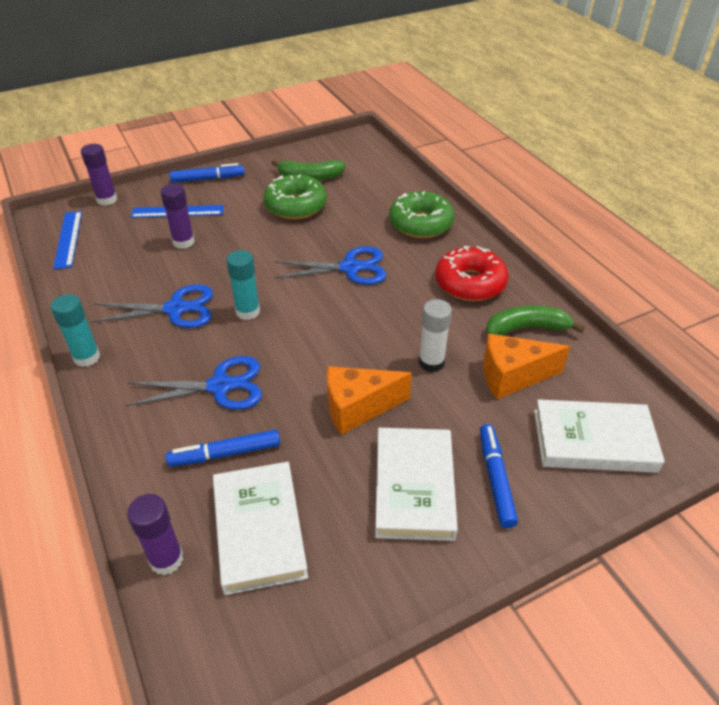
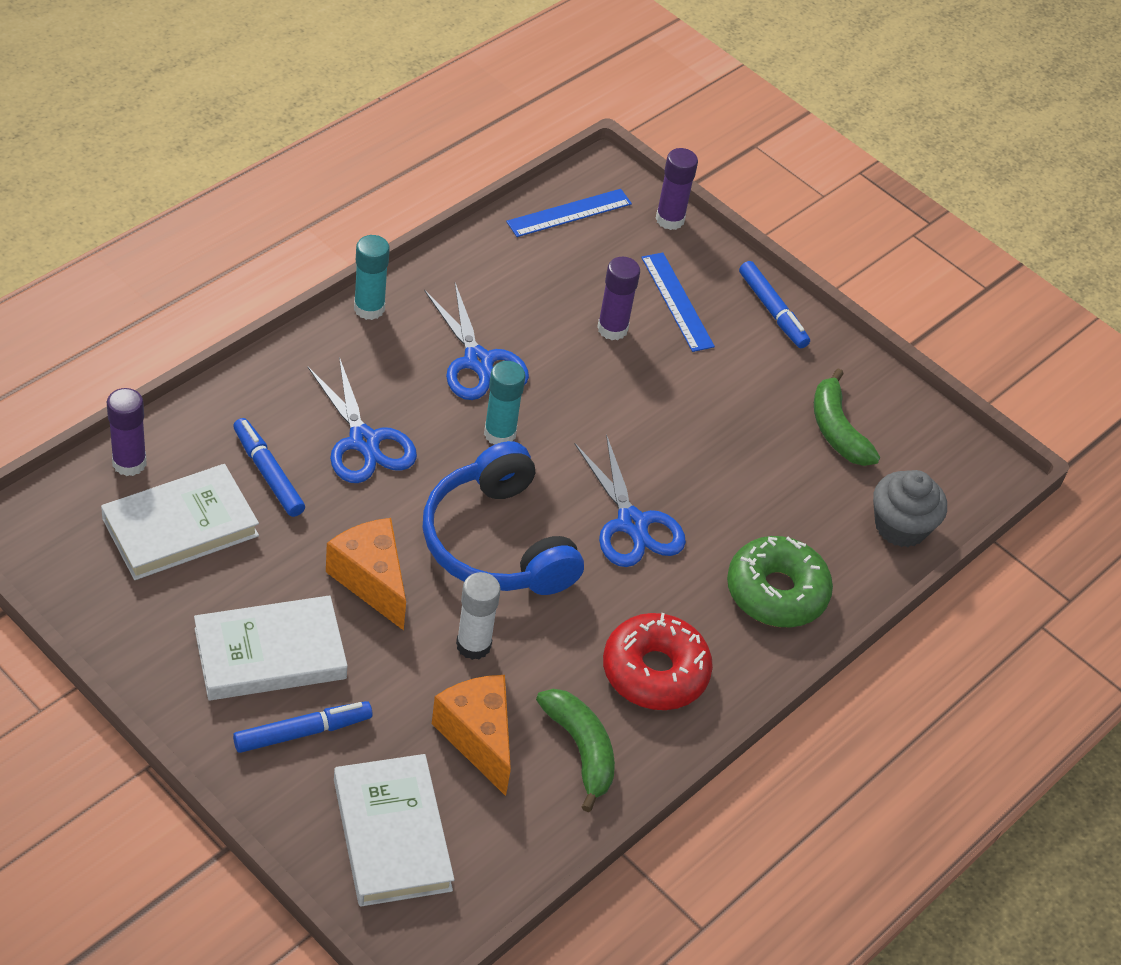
camera: 65 degrees right, 5 degrees up
green donut [263,174,327,219] -> none
none -> blue headphones [423,441,584,595]
none -> grey cupcake [873,470,947,547]

